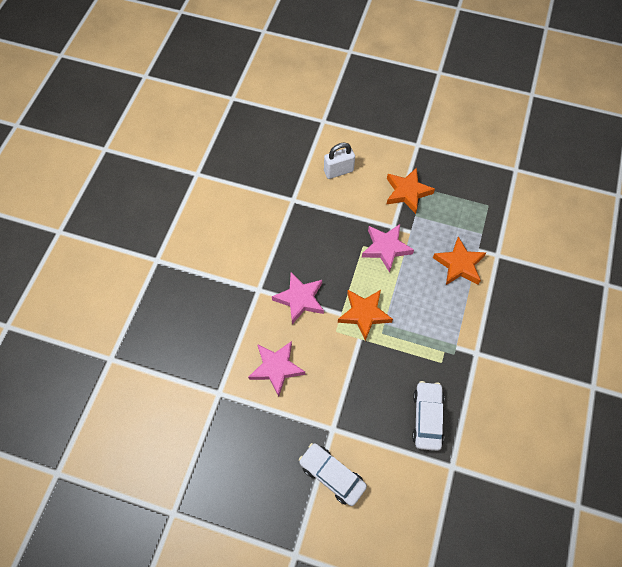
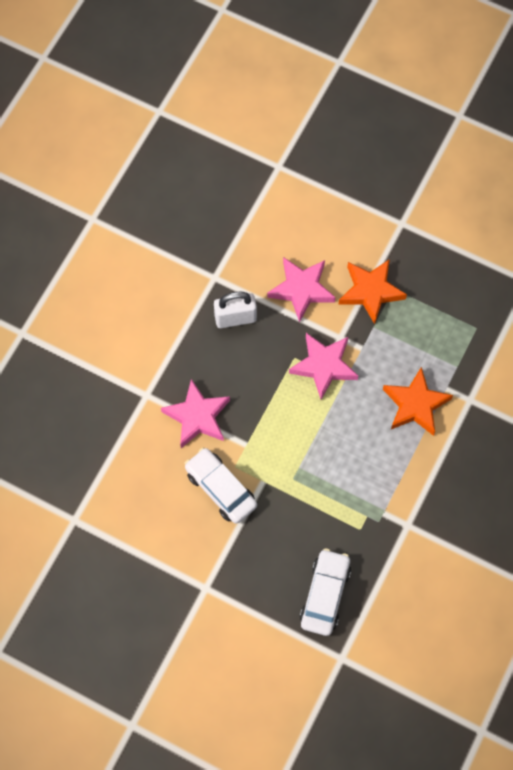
camera: 10 degrees right, 5 degrees up
pink star [248,341,305,397] -> pink star moved to [267,257,336,323]
white car [299,443,367,506] -> white car moved to [184,448,257,524]
white padlock [324,143,355,179] -> white padlock moved to [214,292,257,328]
orange star [338,290,393,341] -> none

